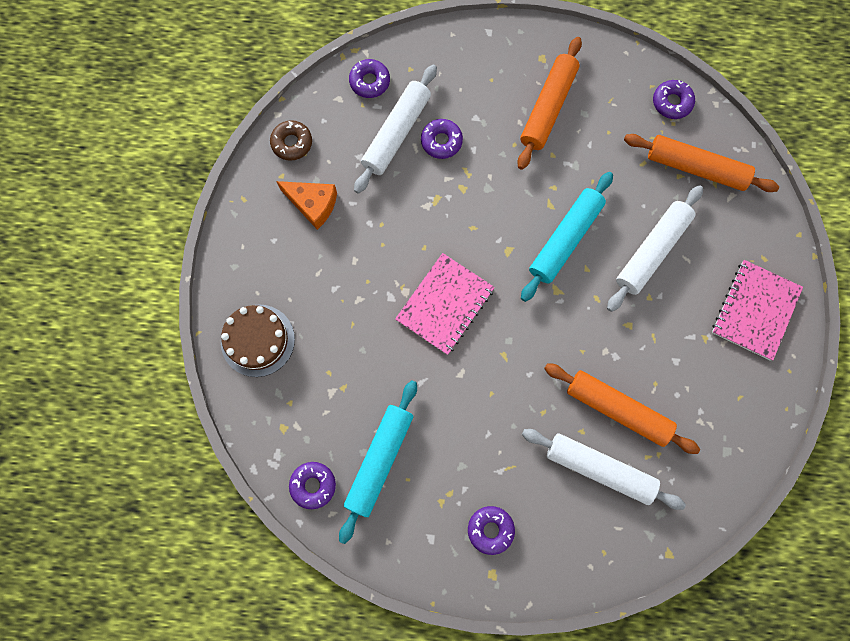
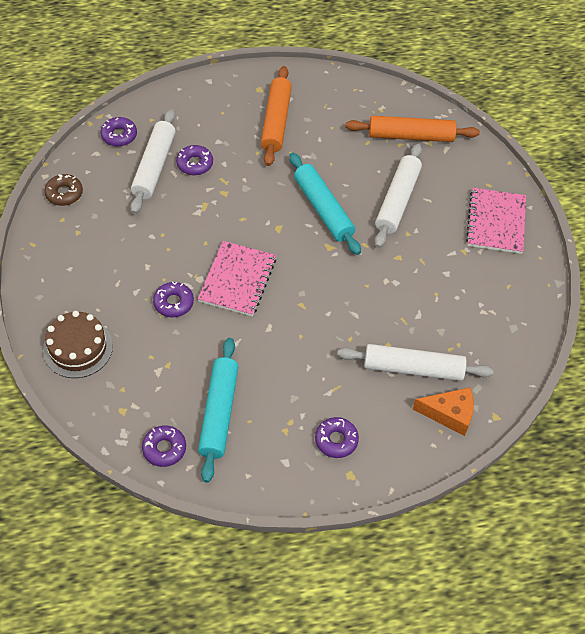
camera: 20 degrees left, 20 degrees down
orange cheese [276,181,337,230] -> orange cheese moved to [413,387,474,436]
turquoise rolling pin [521,172,613,302] -> turquoise rolling pin turned 45 degrees counterclockwise [289,152,361,255]
orange rolling pin [544,363,700,454] -> none
purple donut [653,80,695,119] -> purple donut moved to [153,282,194,317]

